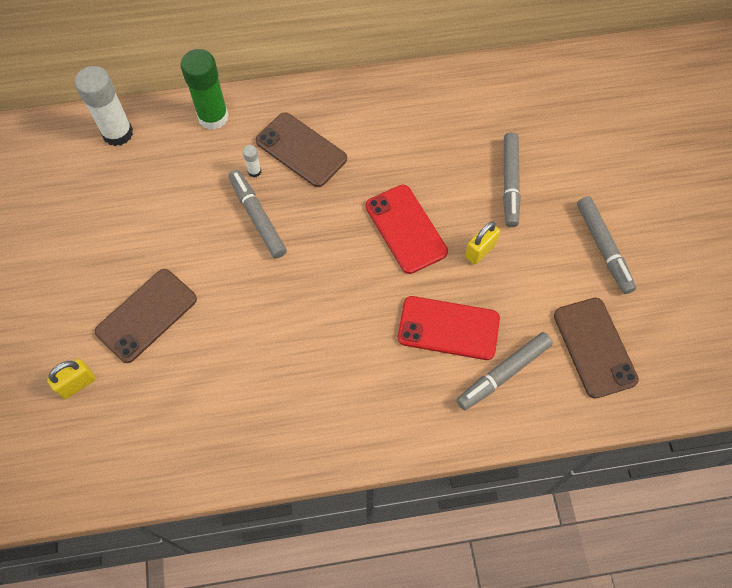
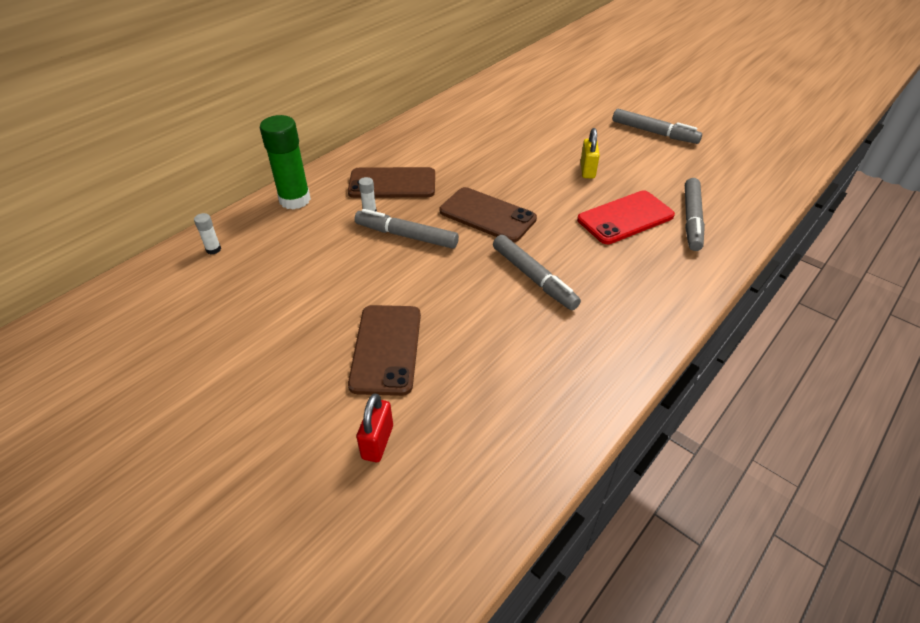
camera: 40 degrees left, 20 degrees down
yellow padlock [47,359,96,399] -> red padlock [356,393,393,462]
white glue stick [75,66,133,146] -> white glue stick [194,213,221,254], size x0.43
red phone [365,185,448,274] -> none
grey marker [503,132,521,227] -> grey marker moved to [493,235,581,310]
brown phone [554,298,639,399] -> brown phone moved to [440,187,537,242]

